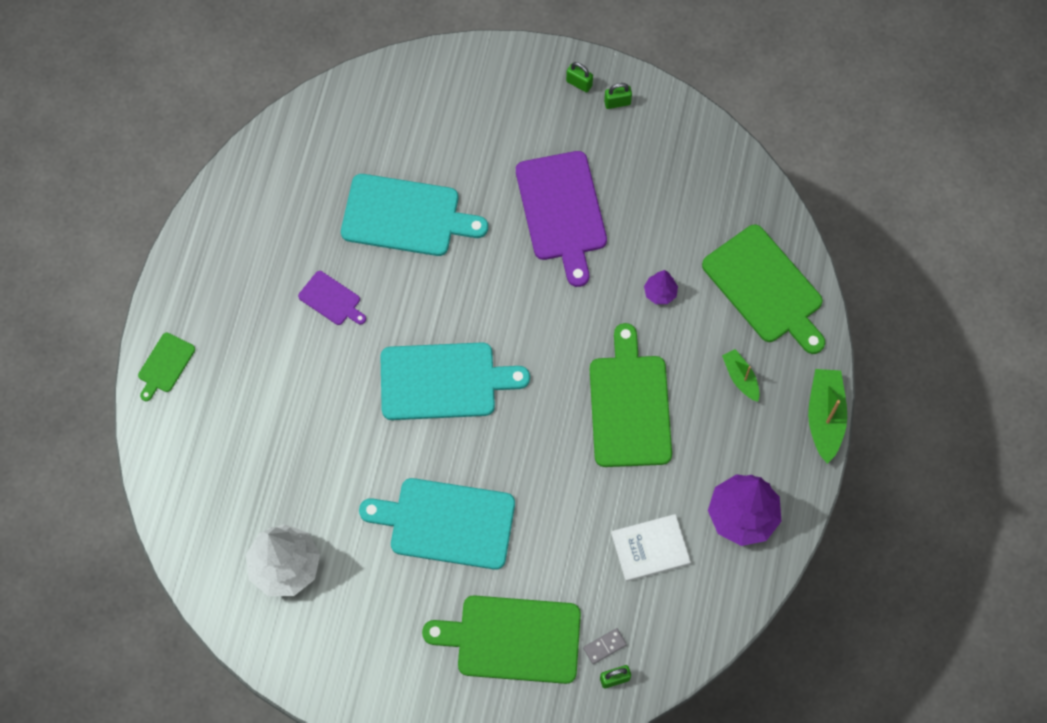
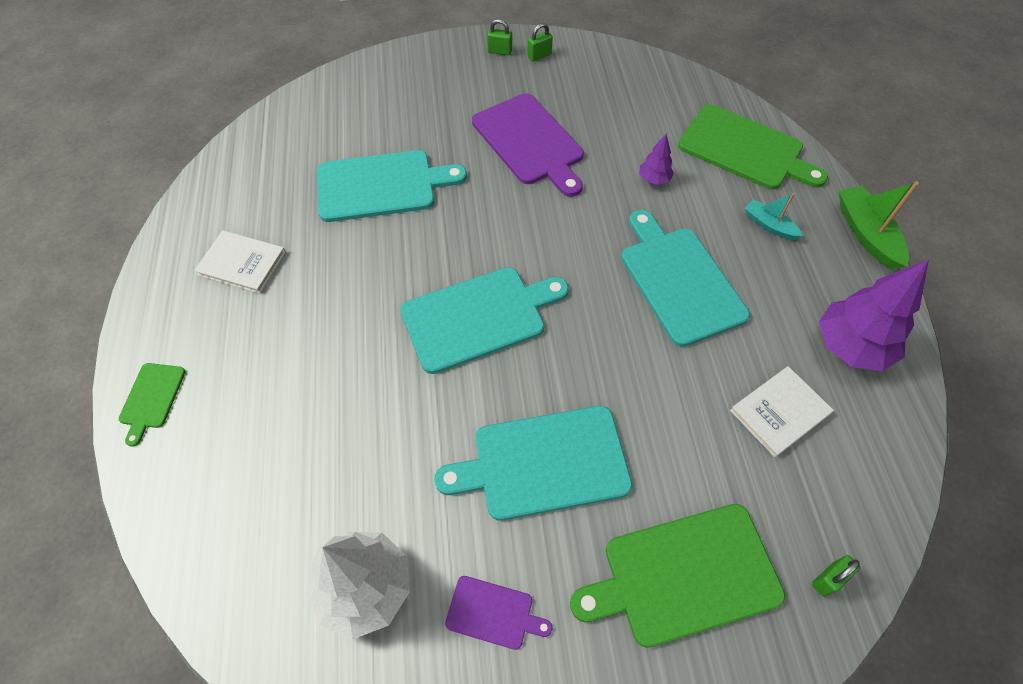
camera: 20 degrees left, 10 degrees down
purple cutting board [298,271,366,325] -> purple cutting board moved to [445,576,552,650]
grey domino [583,628,627,664] -> none
green cutting board [589,323,672,467] -> turquoise cutting board [621,210,750,347]
green boat [722,349,760,402] -> turquoise boat [745,193,803,240]
none -> white book [194,230,286,294]

